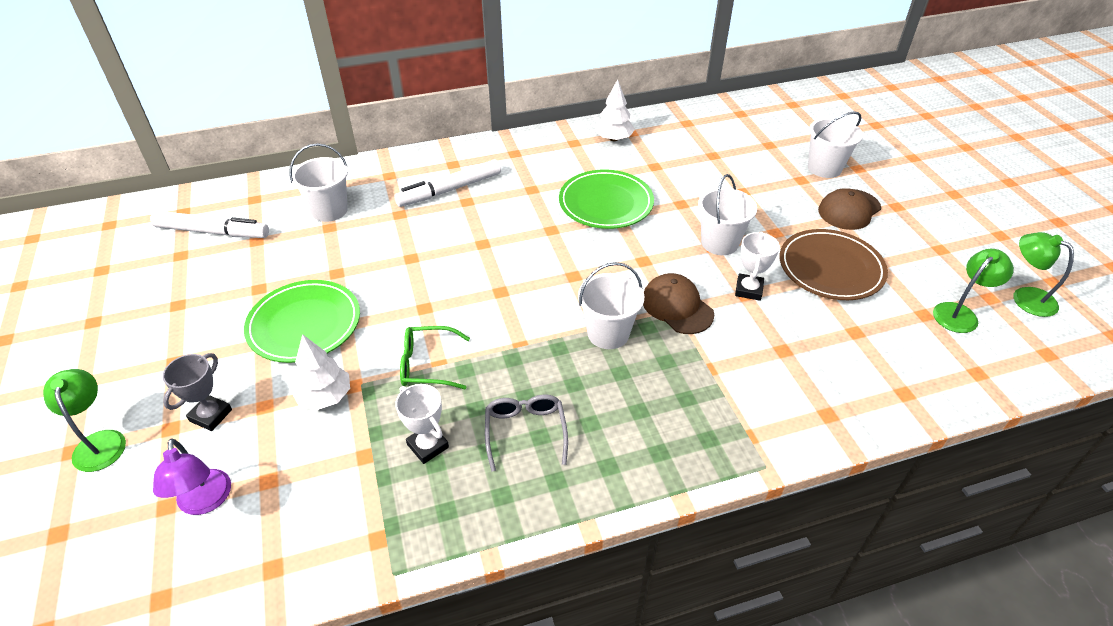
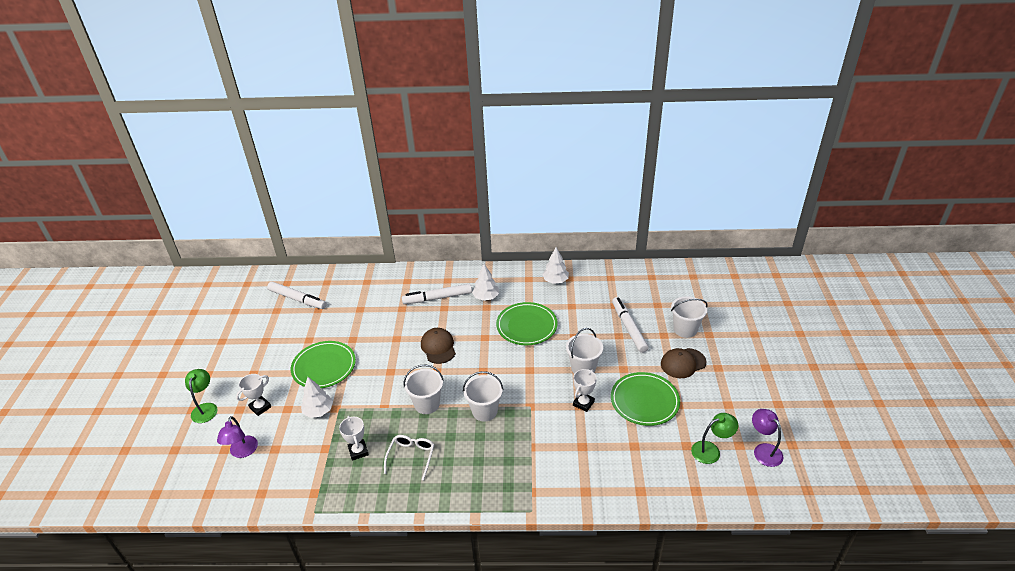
camera: 20 degrees right, 5 degrees down
grey trophy [163,353,232,431] -> white trophy [236,374,271,416]
white bucket [289,143,348,222] -> white bucket moved to [404,365,444,414]
green glasses [400,326,470,389] -> none
grey glasses [485,395,568,472] -> white glasses [384,435,435,480]
brown cap [643,273,714,334] -> brown cap moved to [421,328,456,364]
brown plate [780,229,888,300] -> green plate [611,372,680,426]
green lamp [1014,232,1074,317] -> purple lamp [752,409,784,467]
none -> white tree [472,264,499,301]
none -> white marker [612,297,649,353]

